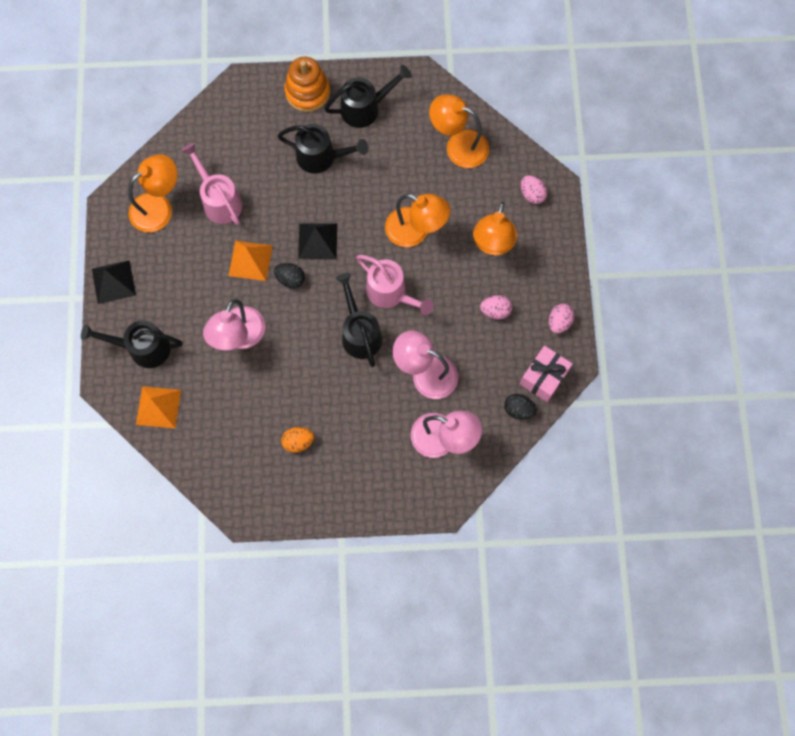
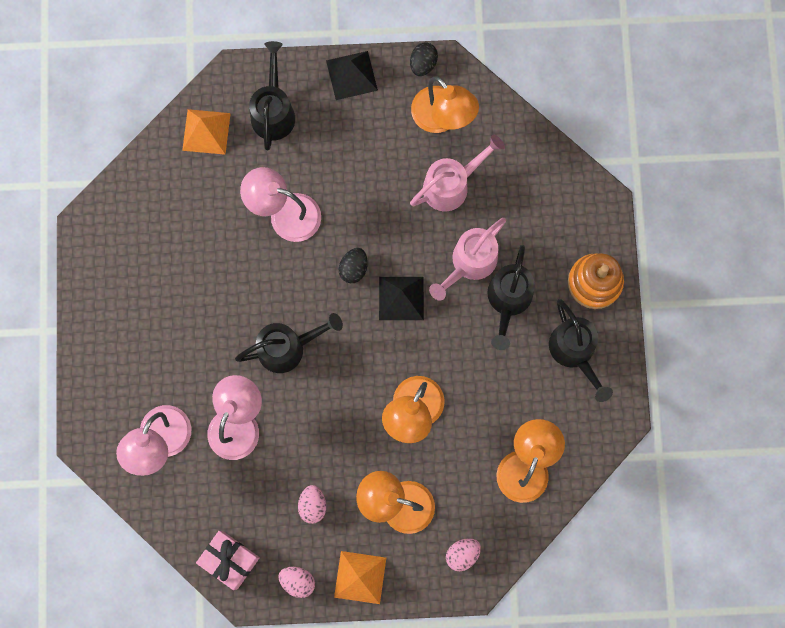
camera: 90 degrees right, 5 degrees up
orange pyramid [228,241,273,281] -> orange pyramid moved to [334,551,386,604]
orange egg [281,427,314,453] -> none
pink watering can [356,255,434,315] -> pink watering can moved to [429,218,506,301]
black egg [504,394,537,419] -> black egg moved to [410,42,438,76]

